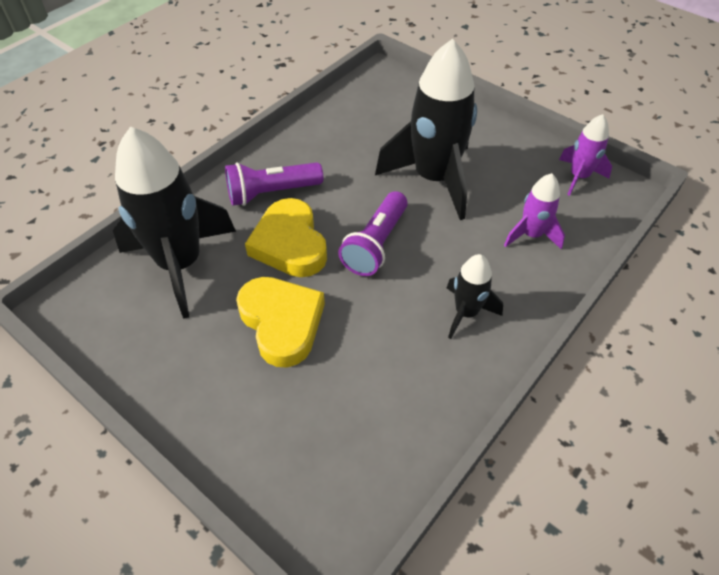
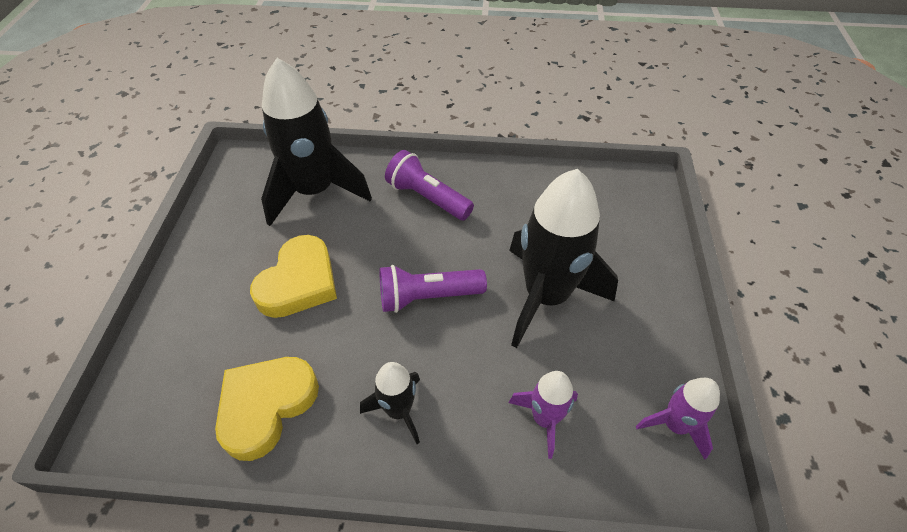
camera: 55 degrees right, 0 degrees up
yellow heart [245,198,327,277] -> yellow heart moved to [215,357,319,461]

